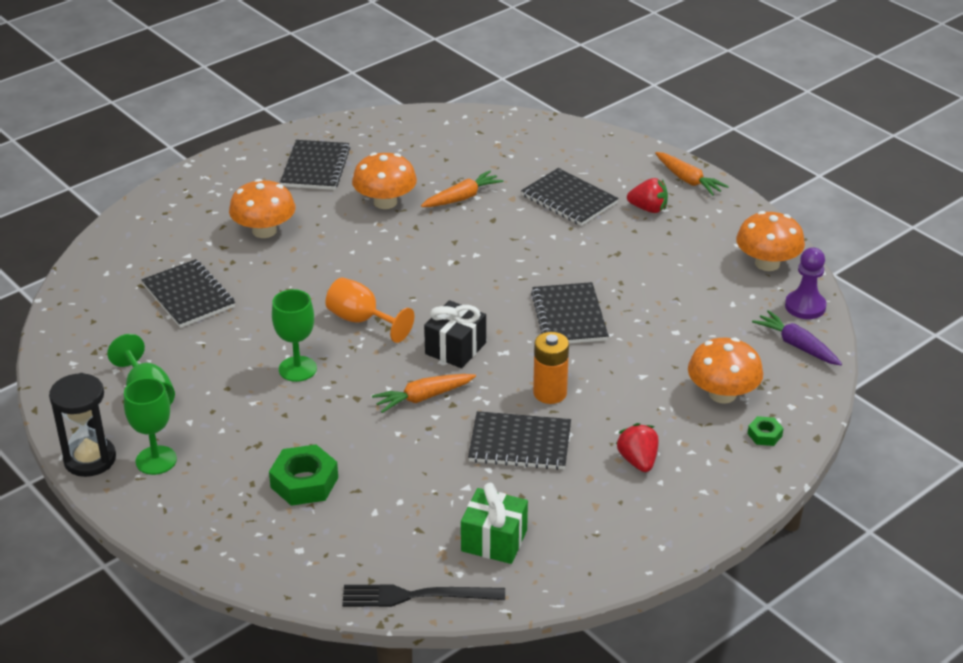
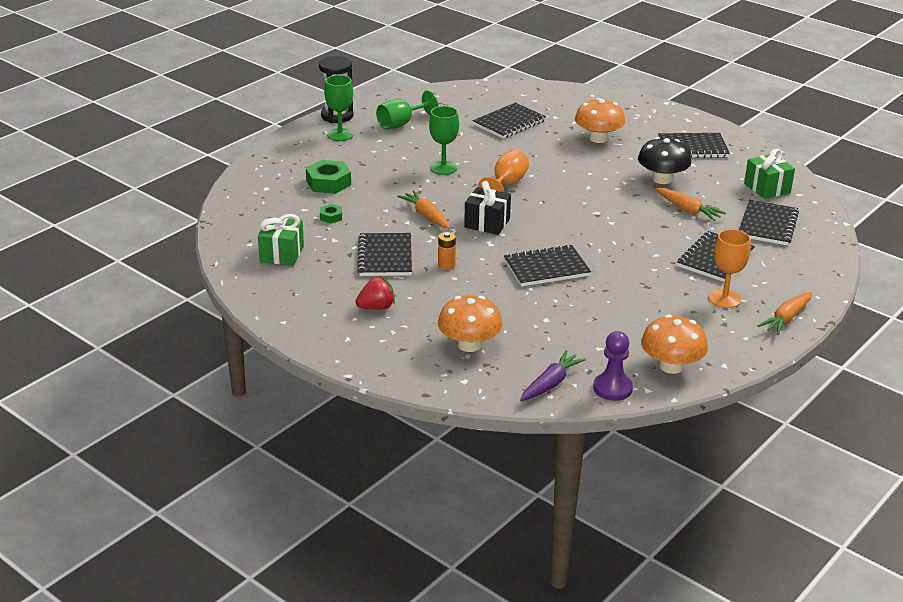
camera: 80 degrees right, 5 degrees down
black fork [342,584,505,607] -> none
orange mushroom [352,152,417,209] -> black mushroom [638,137,691,184]
orange battery [533,332,569,404] -> orange battery [438,232,456,270], size x0.65
red strawberry [627,178,668,213] -> orange goblet [709,229,750,308]
green nut [748,416,783,446] -> green nut moved to [320,204,342,224]
none -> black notebook [739,200,799,246]
none -> green gift [744,149,795,199]

